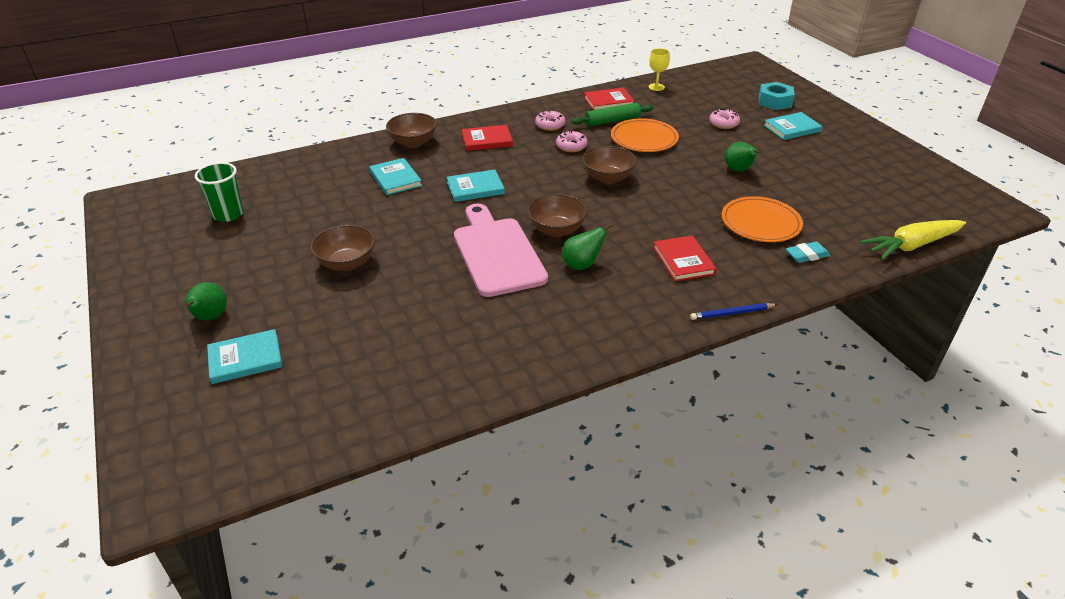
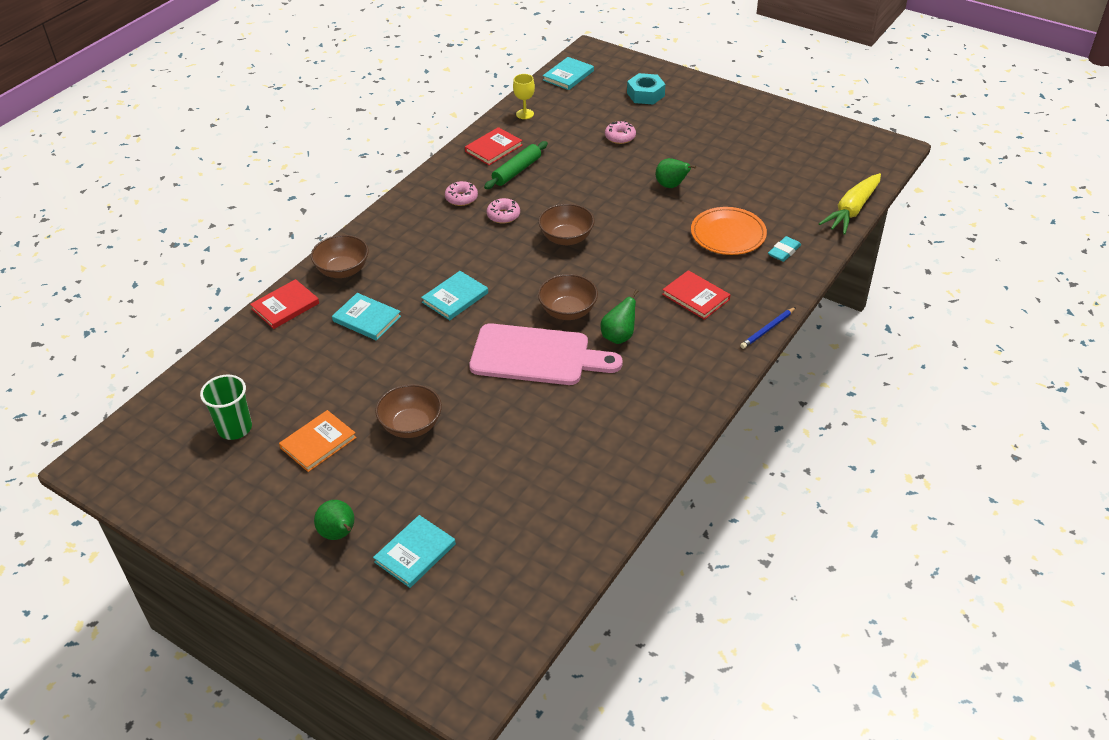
camera: 30 degrees left, 5 degrees up
pink cutting board [454,204,548,297] -> pink cutting board turned 150 degrees clockwise [469,323,623,385]
red book [462,125,513,151] -> red book moved to [250,279,319,329]
orange plate [611,119,679,152] -> none
turquoise book [764,112,823,140] -> turquoise book moved to [543,57,594,90]
none -> orange book [279,410,357,472]

